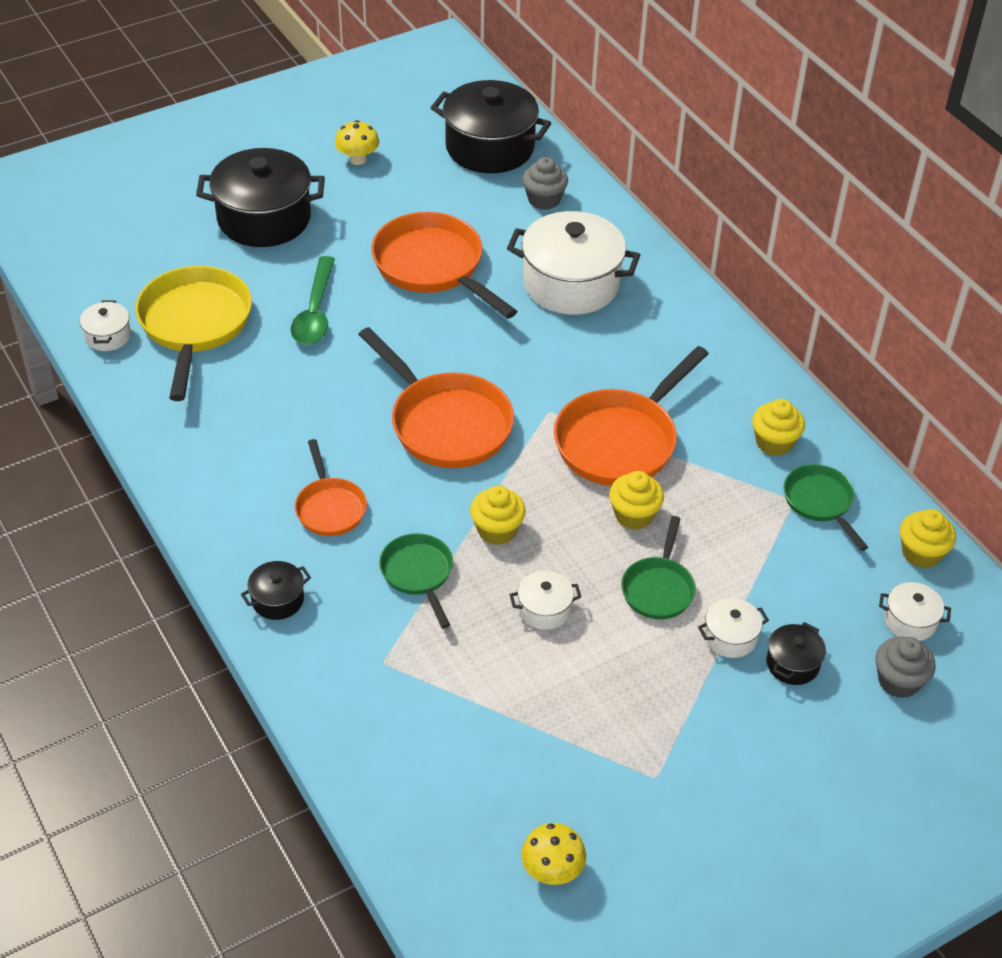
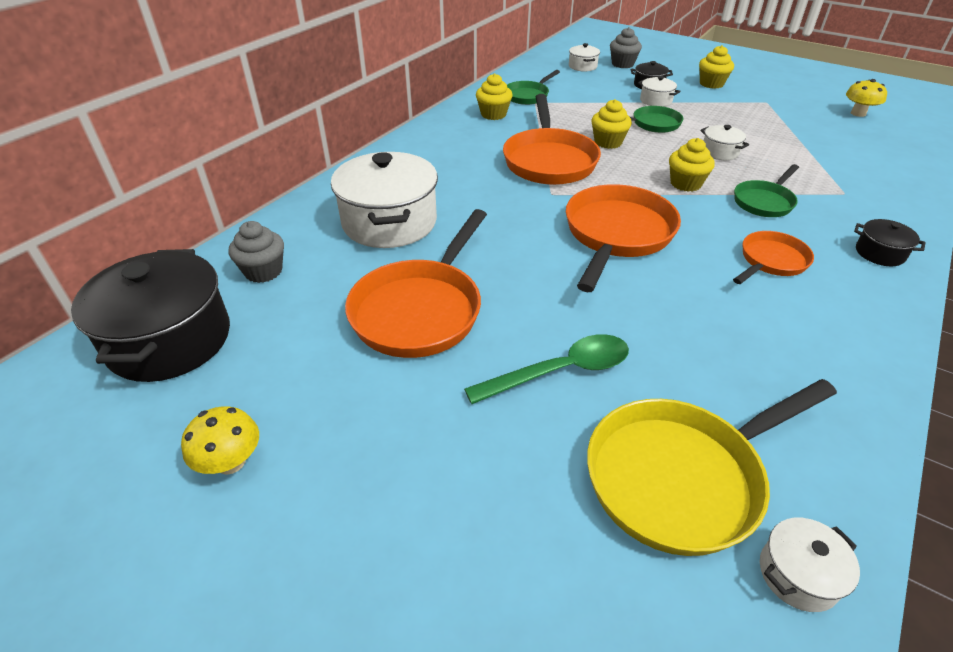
camera: 115 degrees left, 5 degrees down
black pot [196,148,325,247] -> none
orange pan [554,346,709,486] -> orange pan turned 75 degrees clockwise [503,94,601,185]
yellow cupcake [900,509,956,568] -> yellow cupcake moved to [699,45,734,89]

